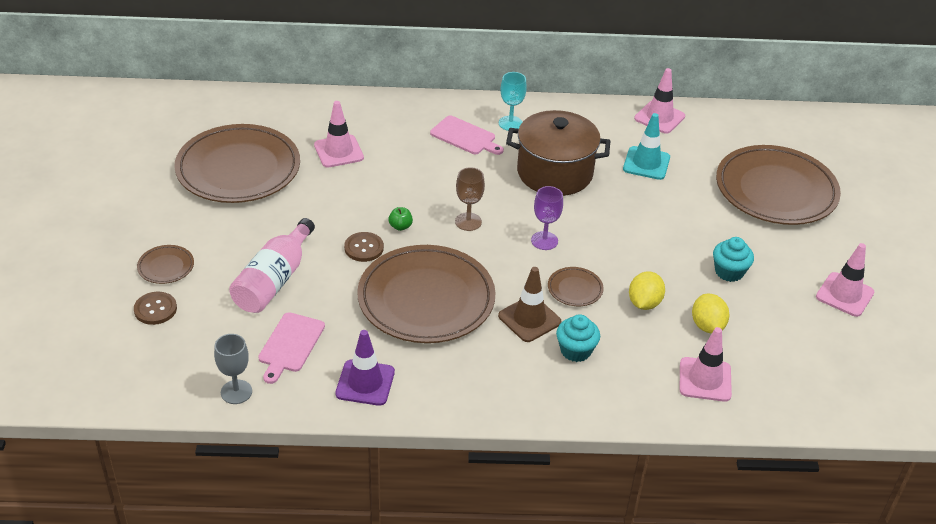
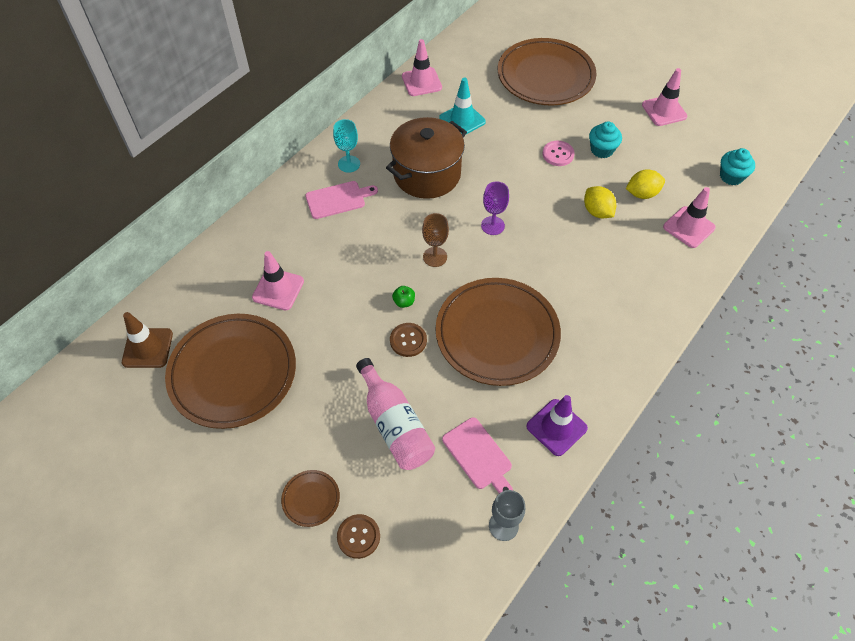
camera: 50 degrees left, 15 degrees up
brown traffic cone [498,267,561,342] -> brown traffic cone moved to [122,312,173,368]
brown plate [548,267,604,306] -> none
turquoise cupcake [556,314,600,362] -> turquoise cupcake moved to [720,148,755,185]
yellow lemon [692,294,729,334] -> yellow lemon turned 45 degrees counterclockwise [626,169,665,199]
none -> pink button [543,141,575,166]

